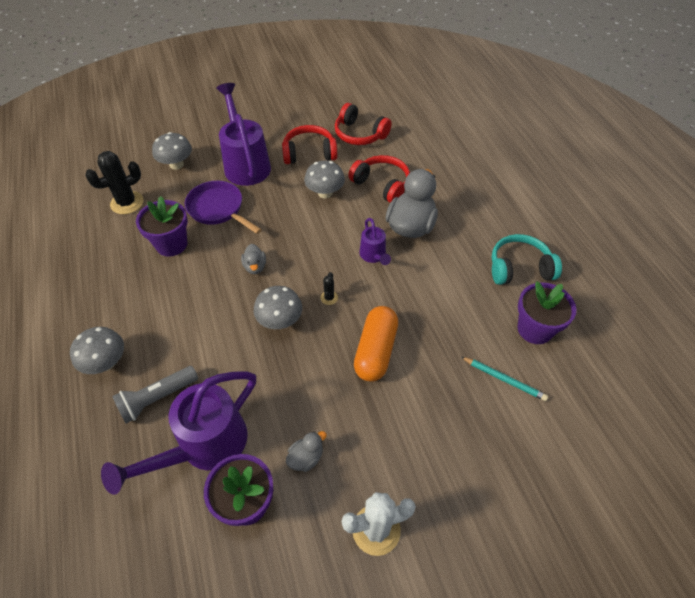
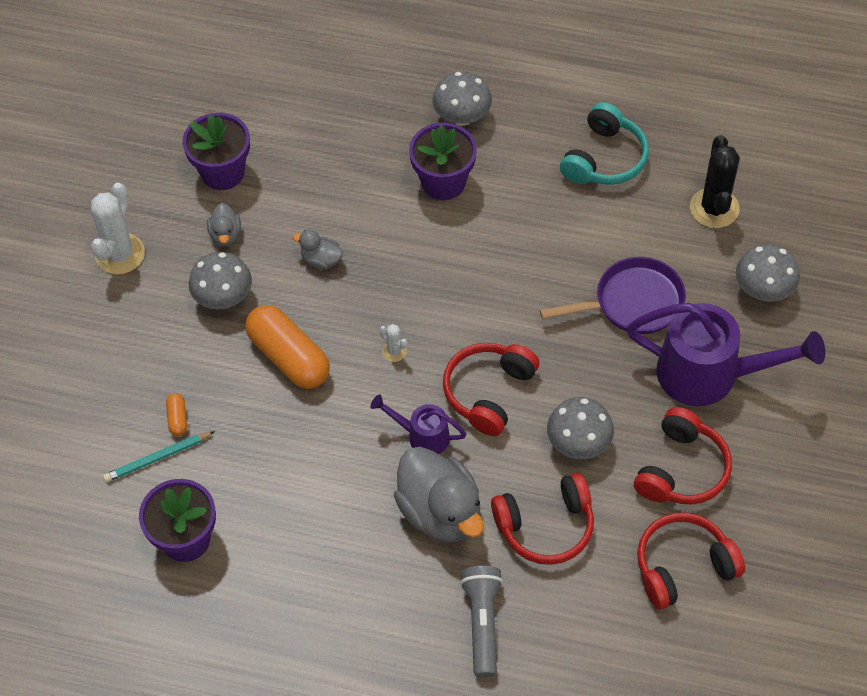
camera: 125 degrees right, 5 degrees up
purple watering can [101,371,256,495] -> none
grey flashlight [112,366,198,423] -> grey flashlight moved to [460,566,503,677]
purple flower pot [136,196,188,256] -> purple flower pot moved to [409,122,477,200]
grey duck [241,244,266,274] -> grey duck moved to [293,230,343,270]
grey mushroom [254,286,302,329] -> grey mushroom moved to [189,252,252,309]
black cactus [321,272,338,305] -> white cactus [379,324,407,362]
turquoise headphones [492,234,562,285] -> turquoise headphones moved to [560,102,649,185]
none -> orange capsule [166,393,187,436]
none -> red headphones [443,343,540,436]

